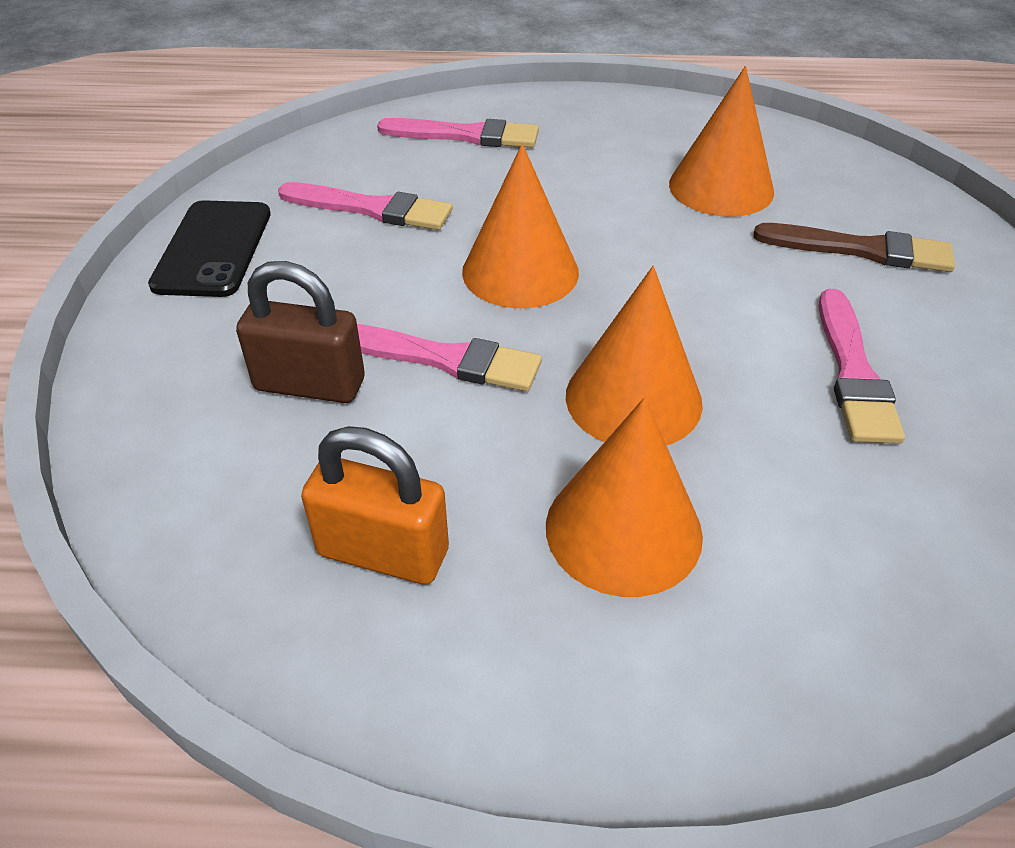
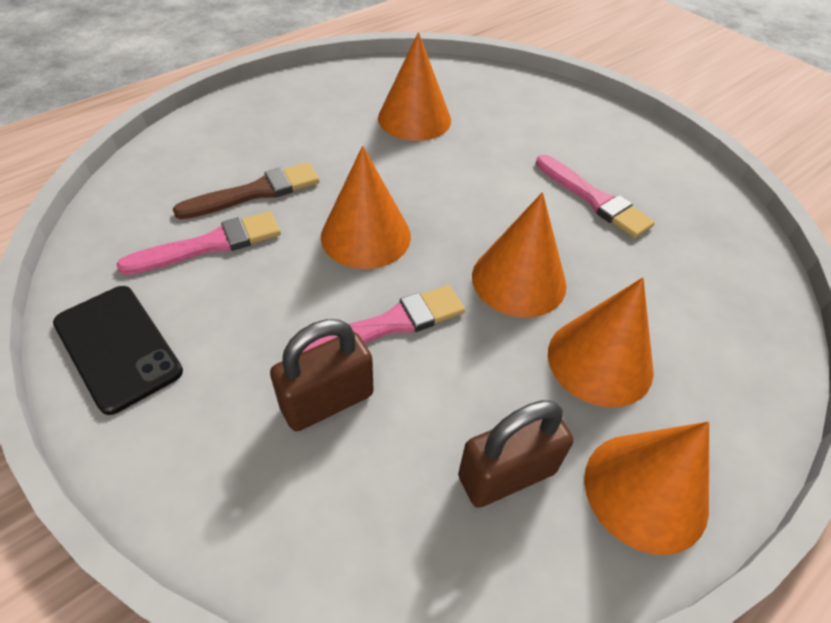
camera: 45 degrees left, 5 degrees up
orange padlock [301,426,449,584] -> brown padlock [458,400,573,508]
pink brush [377,118,539,148] -> none
brown brush [753,223,955,272] -> brown brush moved to [173,162,319,219]
none -> orange cone [584,421,709,555]

